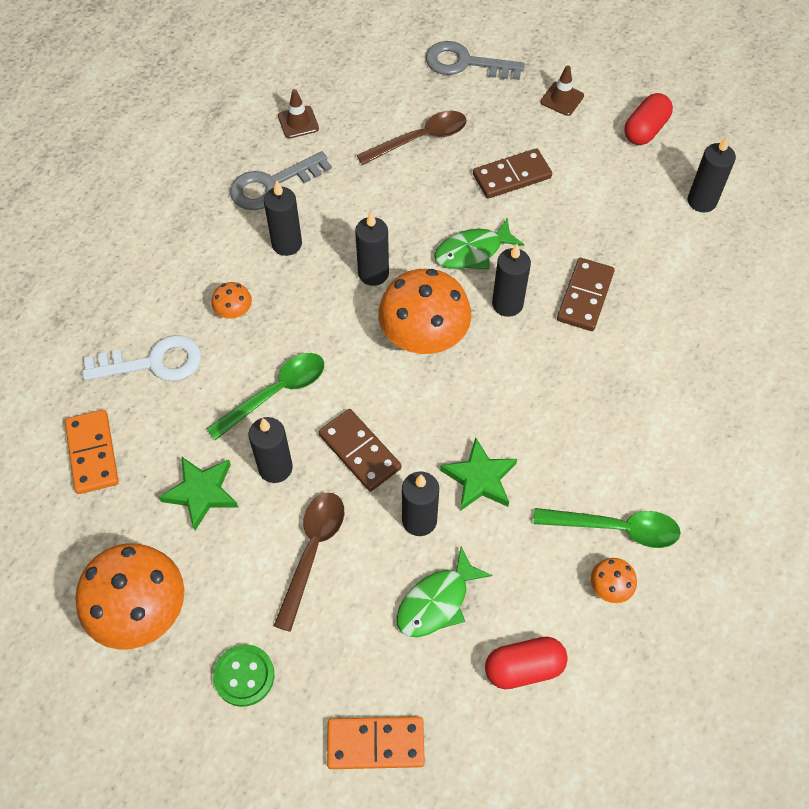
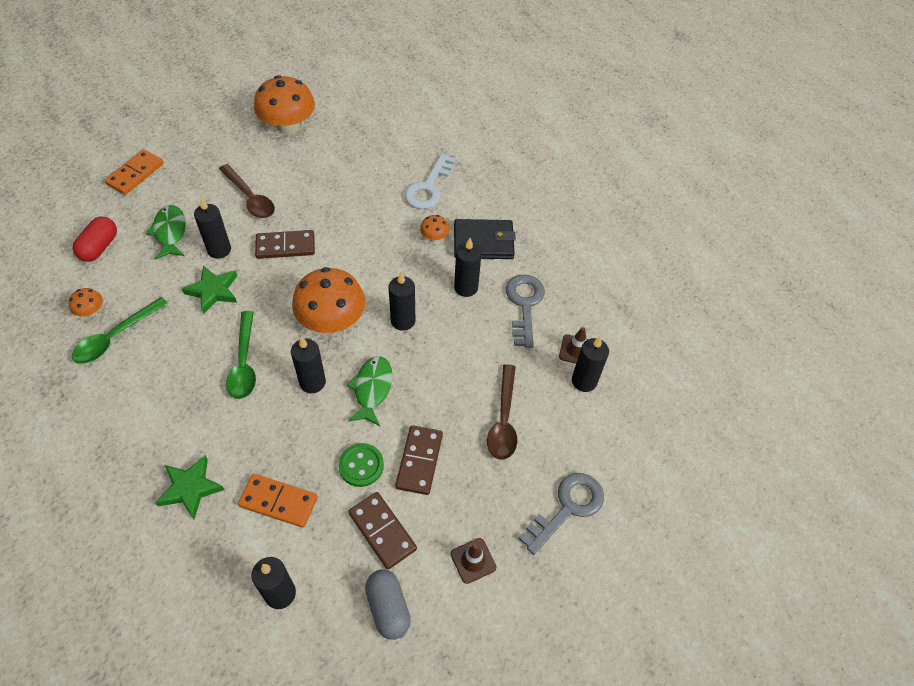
camera: 120 degrees right, 5 degrees down
orange domino [65,410,119,494] -> orange domino moved to [238,474,318,528]
green star [159,457,238,531] -> green star moved to [155,455,224,519]
green spoon [206,353,324,440] -> green spoon moved to [226,311,256,399]
green button [213,644,274,707] -> green button moved to [338,443,384,487]
black candle [248,417,293,483] -> black candle moved to [572,336,609,392]
brown domino [557,258,615,331] -> brown domino moved to [348,492,417,570]
red capsule [624,93,673,145] -> grey capsule [365,570,411,640]
none -> black wallet [454,219,516,259]

